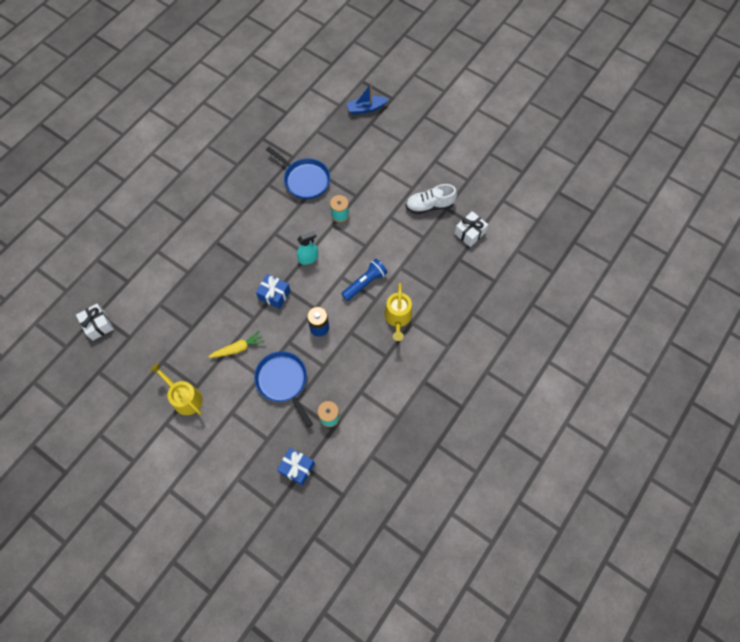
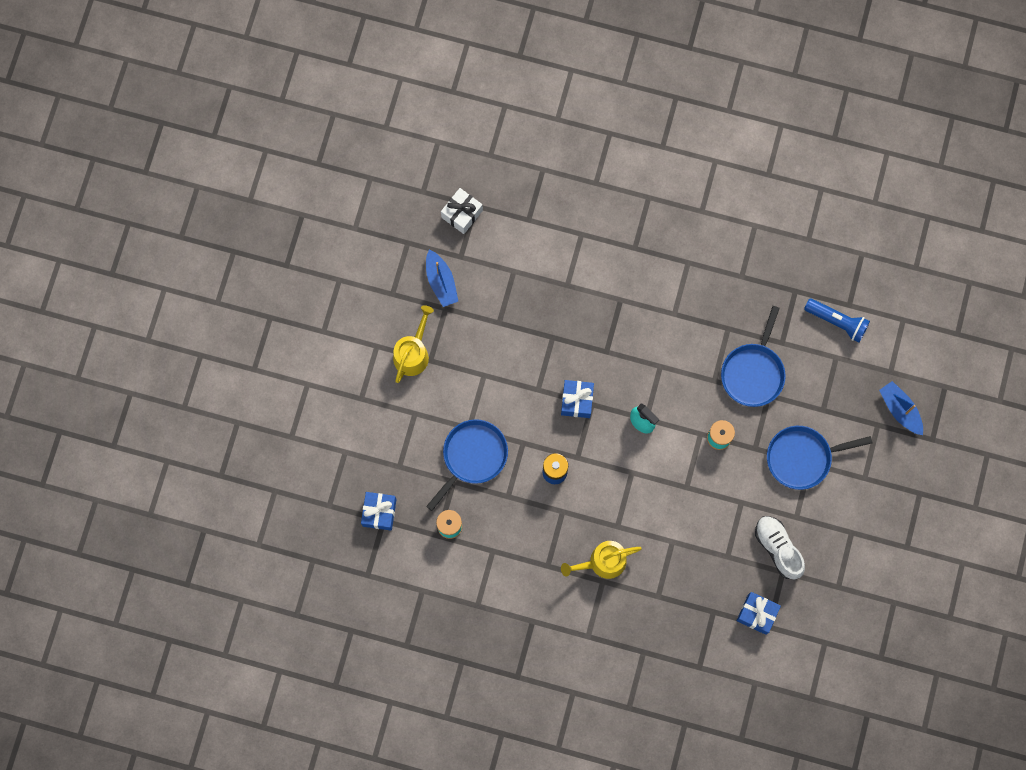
camera: 70 degrees right, 10 degrees up
yellow carrot [209,331,265,358] -> none
blue flashlight [341,259,388,301] -> blue flashlight moved to [804,298,870,343]
white gift [454,211,488,247] -> blue gift [737,592,781,635]
none -> blue boat [426,250,458,307]
none -> blue pan [767,426,872,490]

